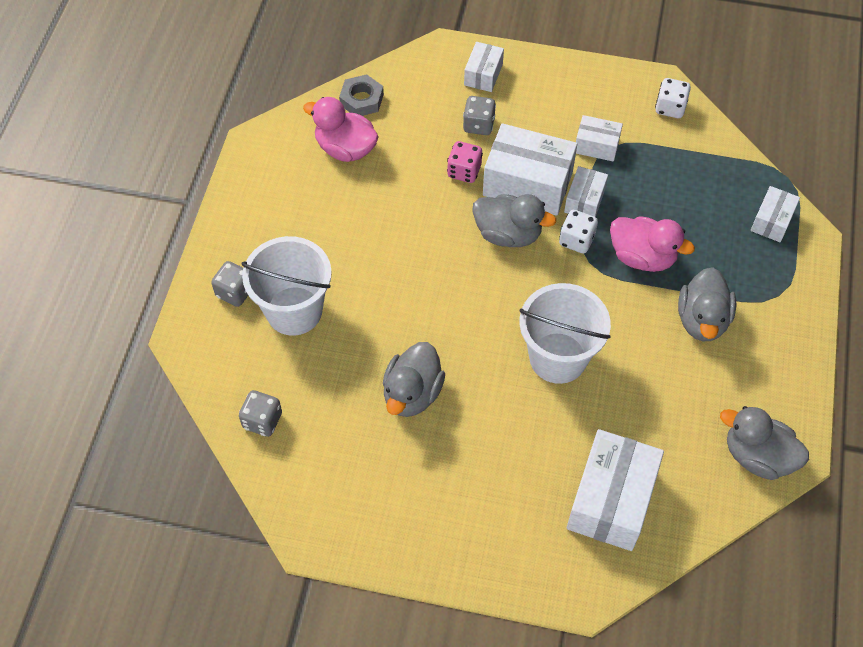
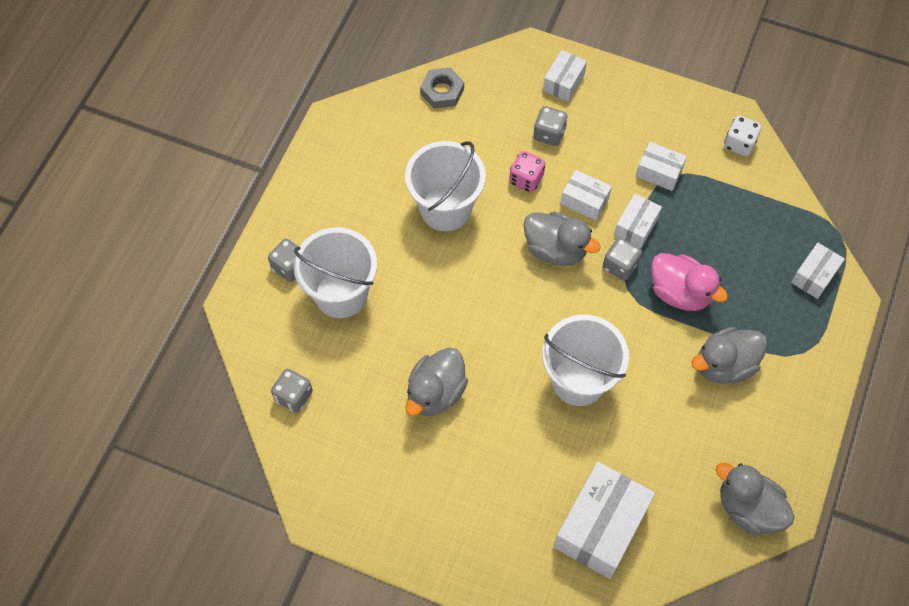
camera: 10 degrees right, 5 degrees up
pink duck [303,97,378,162] -> none
white box [483,123,577,216] -> white box [561,170,612,221], size x0.53
white dice [559,210,598,253] -> grey dice [603,237,642,281]
grey duck [678,267,736,341] -> grey duck turned 45 degrees clockwise [691,327,767,384]
none -> white bucket [405,141,486,231]

